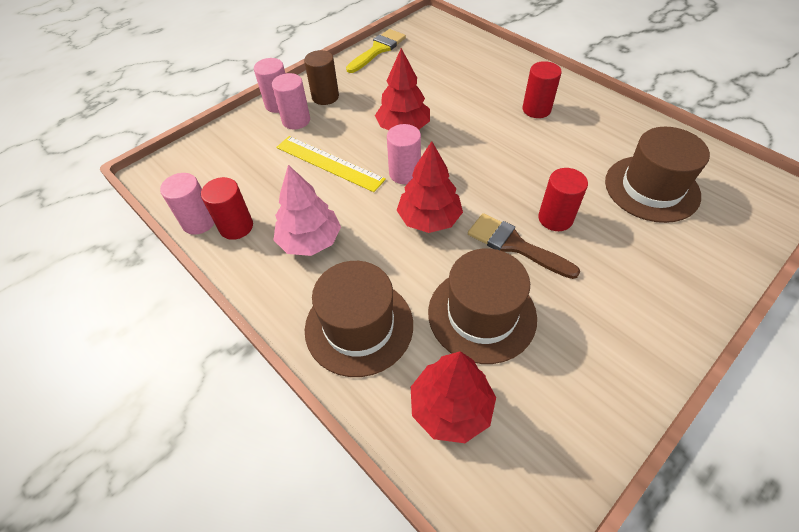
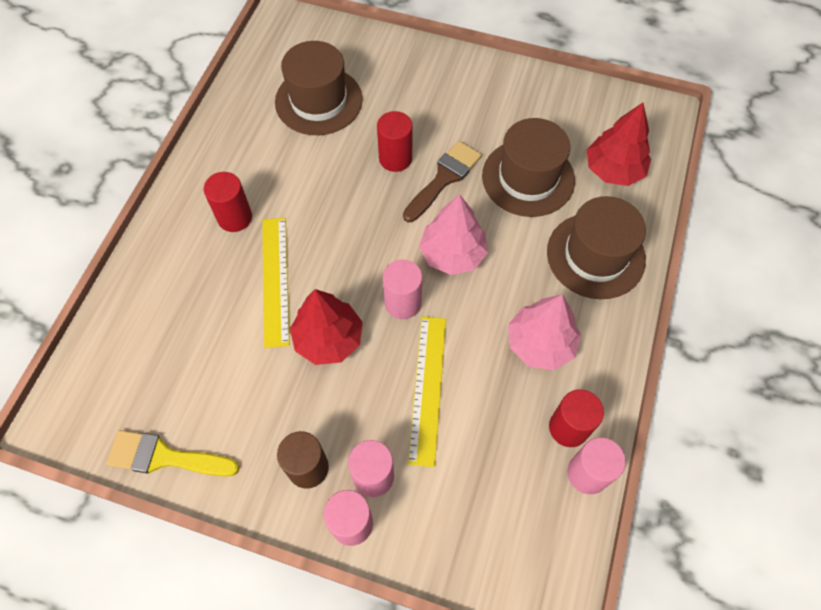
camera: 120 degrees left, 10 degrees up
red tree [397,141,463,233] -> pink tree [419,194,488,275]
brown brush [468,213,580,279] -> brown brush turned 150 degrees counterclockwise [403,141,482,222]
none -> yellow ruler [262,218,290,348]

